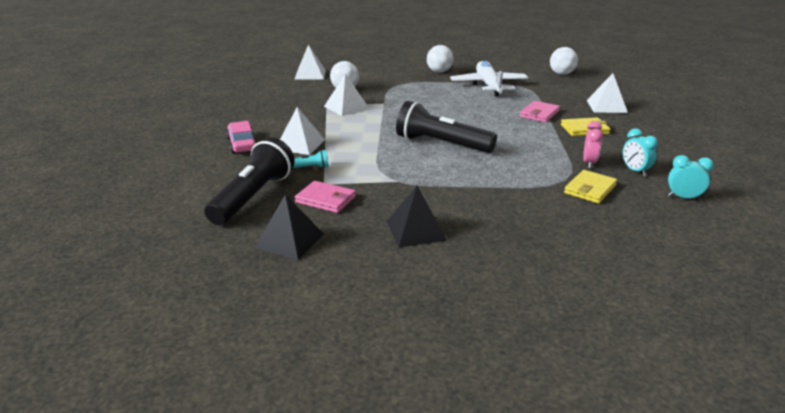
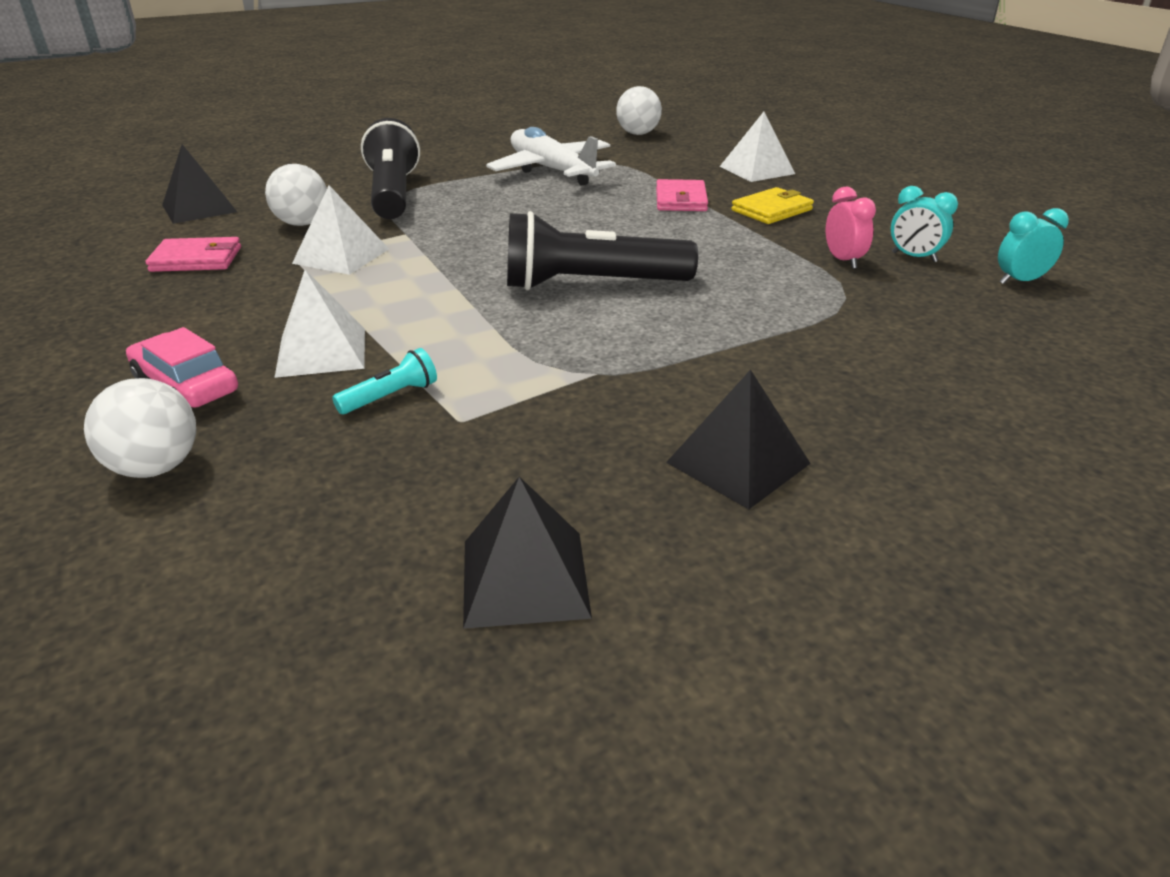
camera: 30 degrees left, 5 degrees up
black flashlight [204,137,295,225] -> black flashlight moved to [361,118,420,219]
white pyramid [294,45,326,80] -> black pyramid [162,144,237,224]
pink wallet [295,181,356,213] -> pink wallet moved to [146,237,241,272]
white ball [427,45,454,73] -> white ball moved to [84,378,196,478]
yellow wallet [564,170,617,204] -> none

